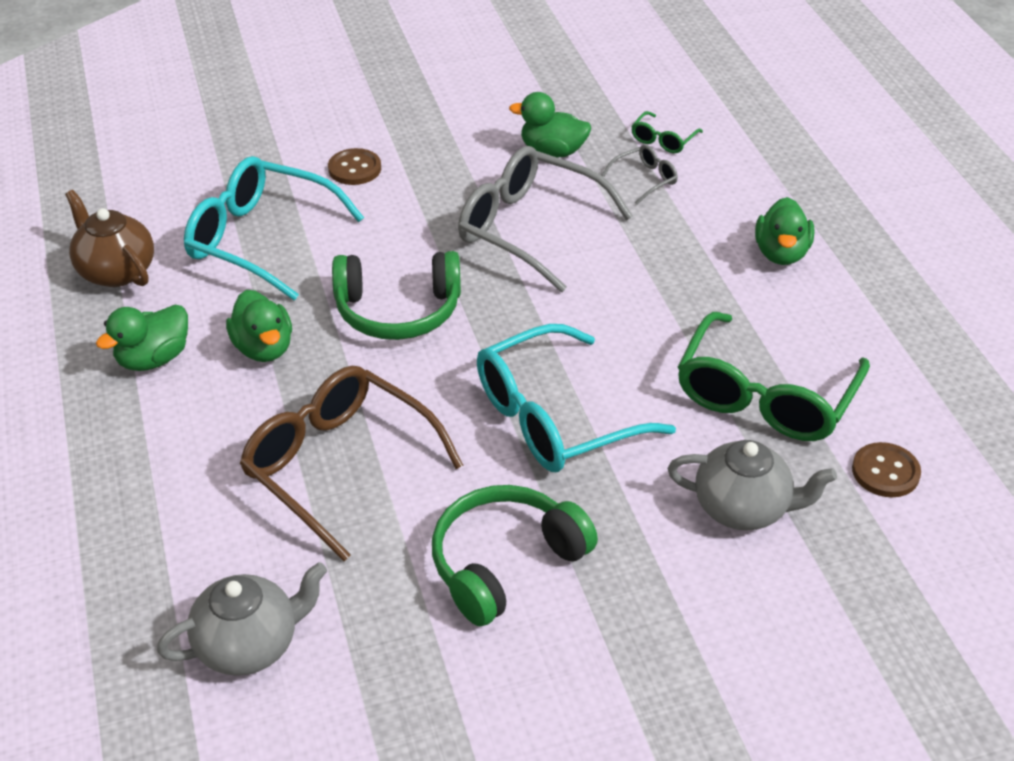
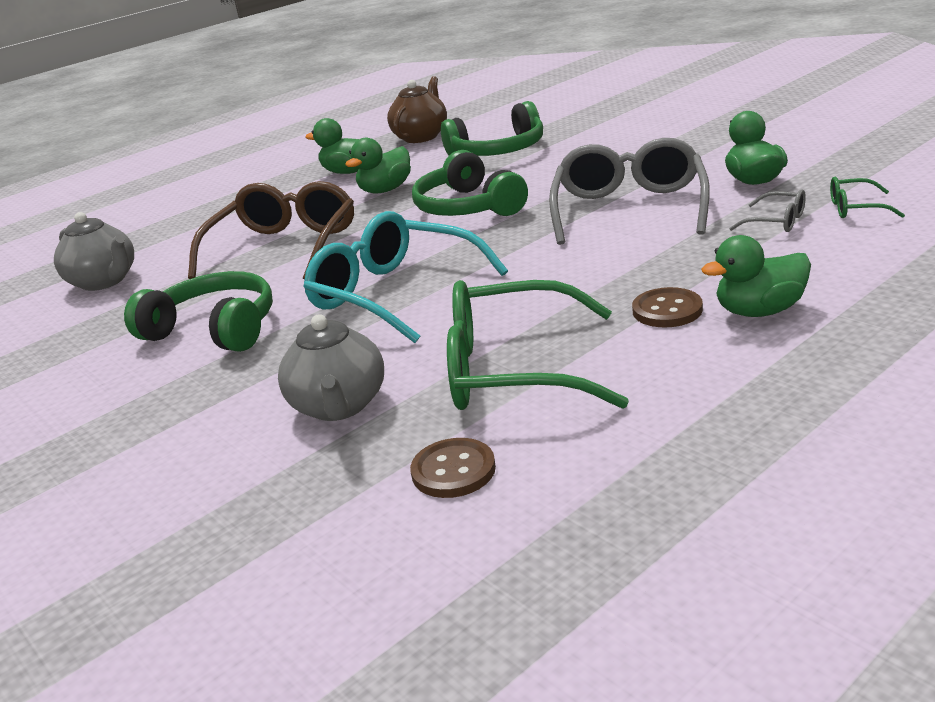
camera: 70 degrees right, 15 degrees down
turquoise glasses [184,156,364,300] -> green headphones [441,101,543,156]
brown button [328,148,381,185] -> brown button moved to [632,287,703,328]

